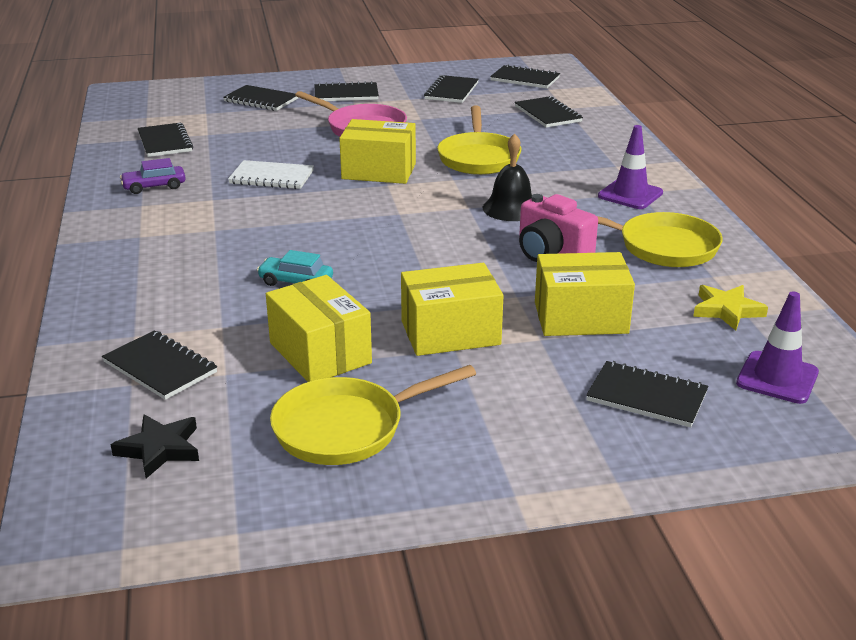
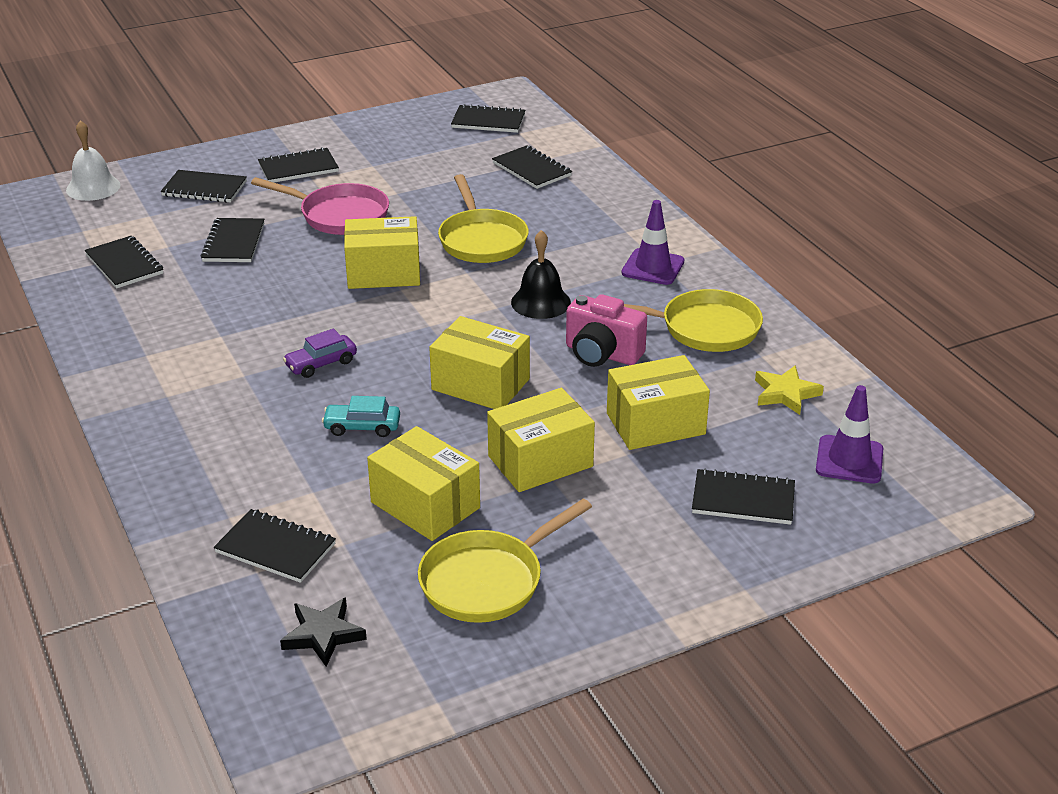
camera: 15 degrees left, 5 degrees up
purple car [120,158,186,194] -> purple car moved to [283,329,357,378]
white notebook [228,160,314,189] -> none
black notebook [424,75,479,103] -> black notebook moved to [200,218,264,262]
none -> white bell [66,120,120,201]
none -> yellow box [429,316,530,409]

